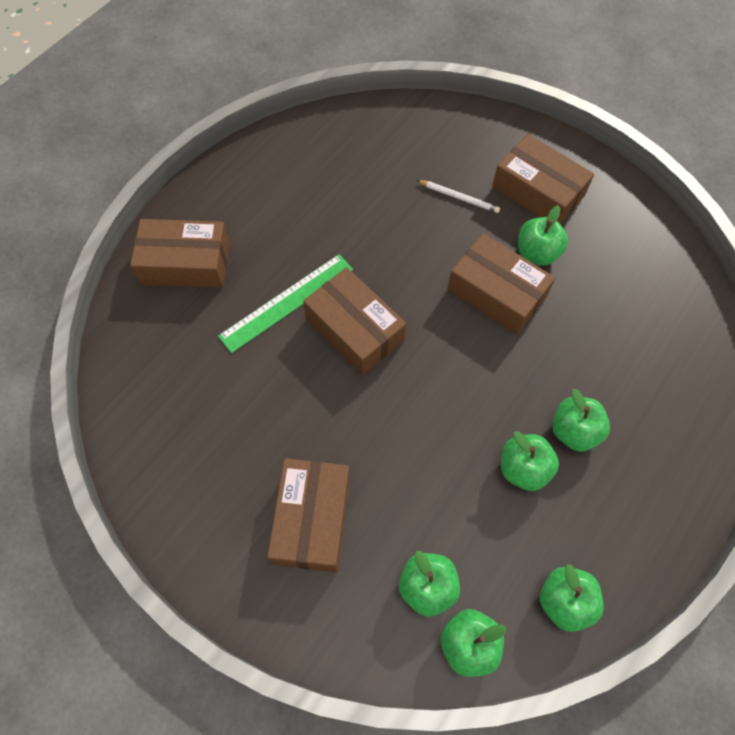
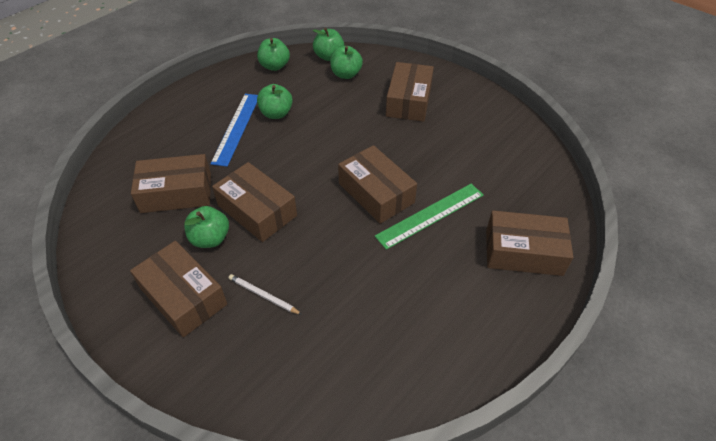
camera: 175 degrees left, 15 degrees down
green apple [552,389,610,452] -> blue ruler [210,94,258,167]
none -> brown box [131,154,211,213]

